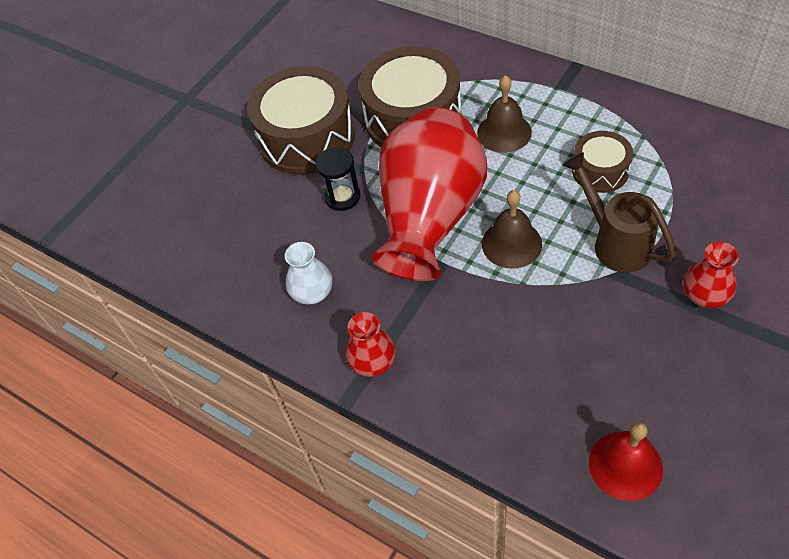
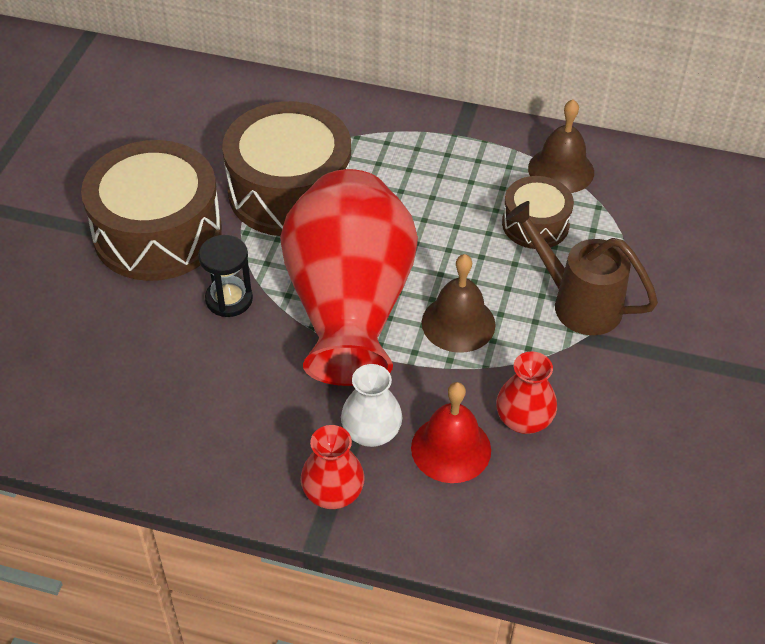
camera: 25 degrees left, 5 degrees down
white vase [285,242,332,305] -> white vase moved to [341,364,402,447]
brown bell [477,75,532,153] -> brown bell moved to [528,99,594,193]
red bell [589,422,663,501] -> red bell moved to [411,382,491,483]
red vase [684,242,739,308] -> red vase moved to [496,352,557,434]

